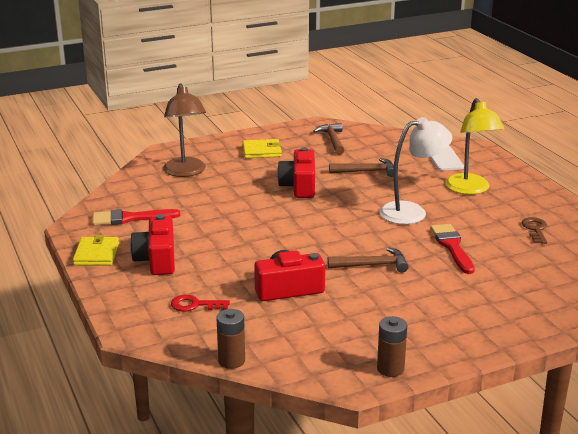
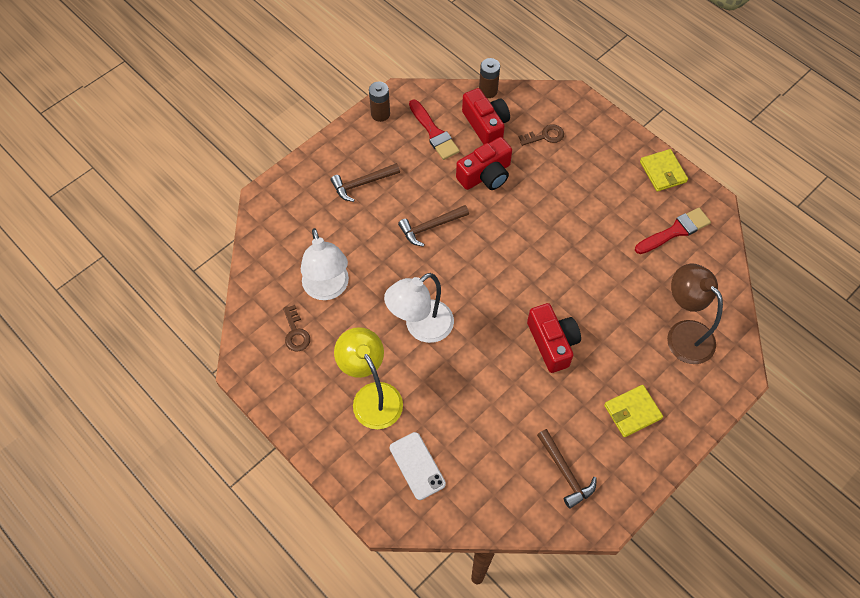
camera: 160 degrees right, 35 degrees up
red camera [130,214,175,275] -> red camera moved to [462,88,510,144]
red key [171,295,230,311] -> brown key [519,124,564,146]
brown hammer [329,158,394,177] -> brown hammer moved to [331,163,400,202]
red brush [430,224,475,274] -> red brush moved to [409,100,460,160]
none -> white lamp [301,228,349,300]

